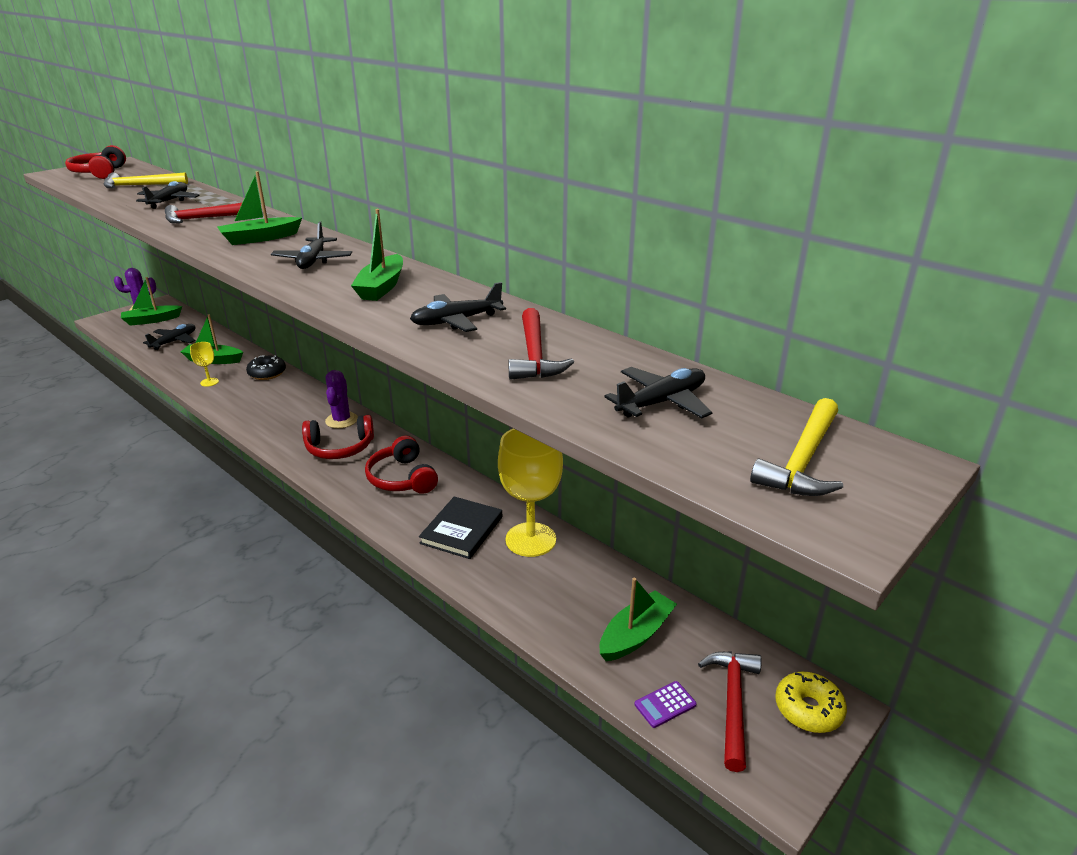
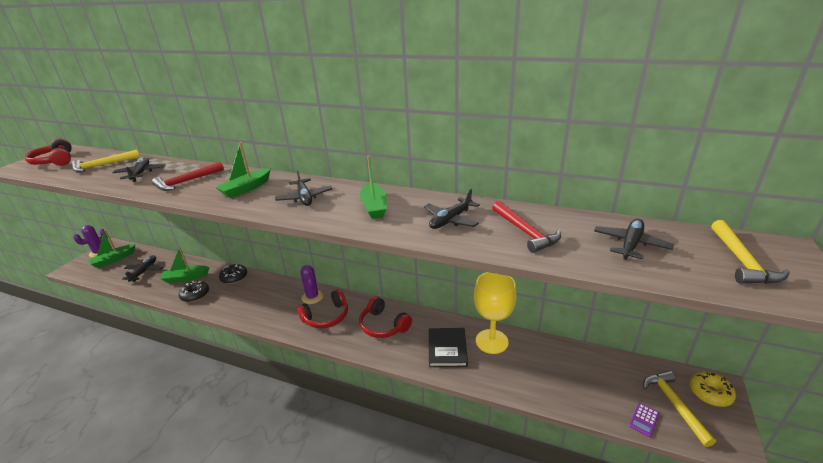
camera: 20 degrees left, 0 degrees up
yellow goblet [190,342,219,387] -> black donut [179,281,209,302]
green boat [599,578,677,661] -> none
red hammer [698,652,762,772] -> yellow hammer [643,371,716,447]

